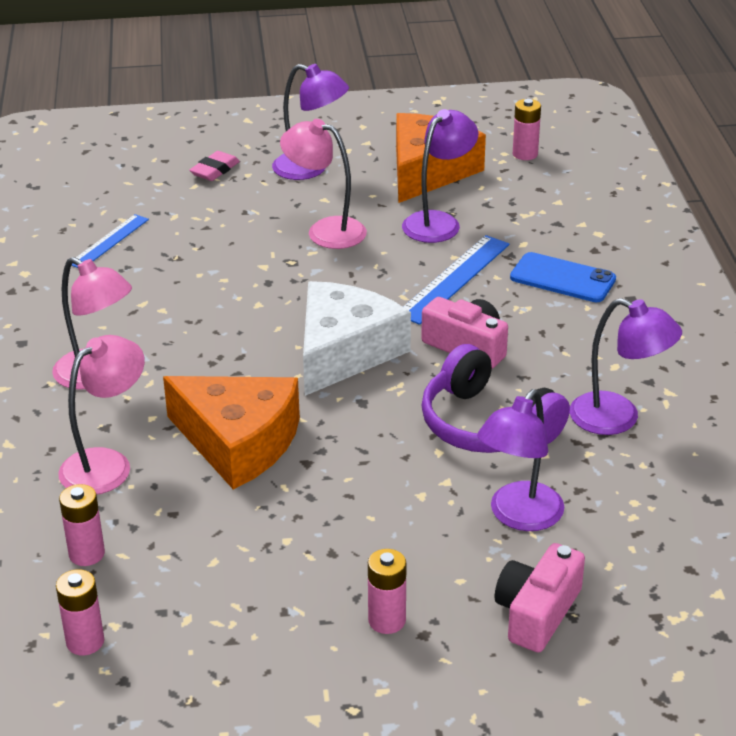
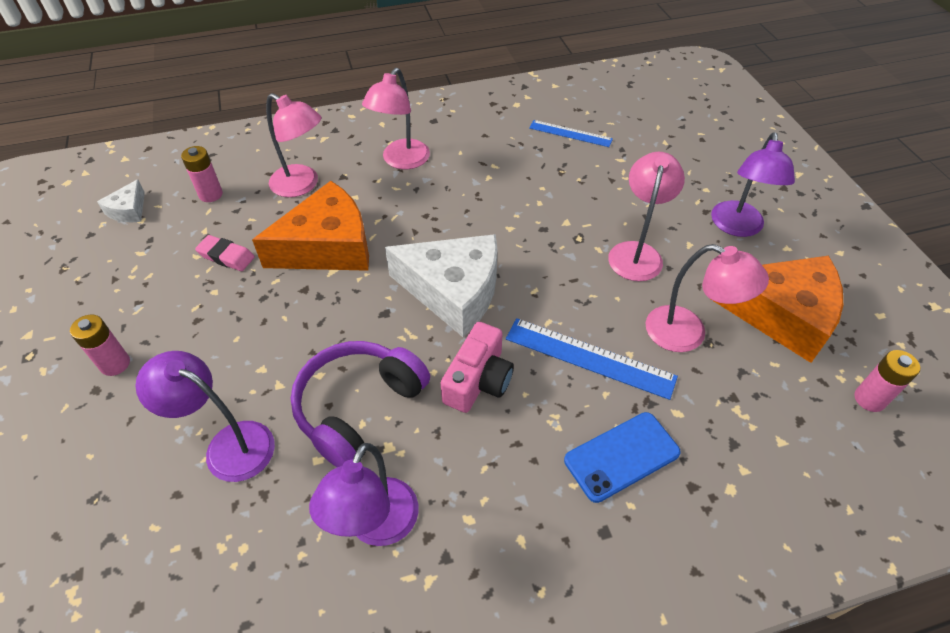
camera: 80 degrees right, 15 degrees up
pink battery [56,569,104,655] -> white cheese [97,179,145,222]
orange cheese [163,376,300,489] -> orange cheese turned 135 degrees counterclockwise [252,181,369,271]
pink eraser [189,151,240,181] -> pink eraser moved to [195,235,255,271]
purple lamp [402,109,478,243] -> pink lamp [646,244,769,352]
pink camera [495,543,585,653] -> none
blue phone [510,252,616,302] -> blue phone turned 45 degrees clockwise [564,412,681,503]

